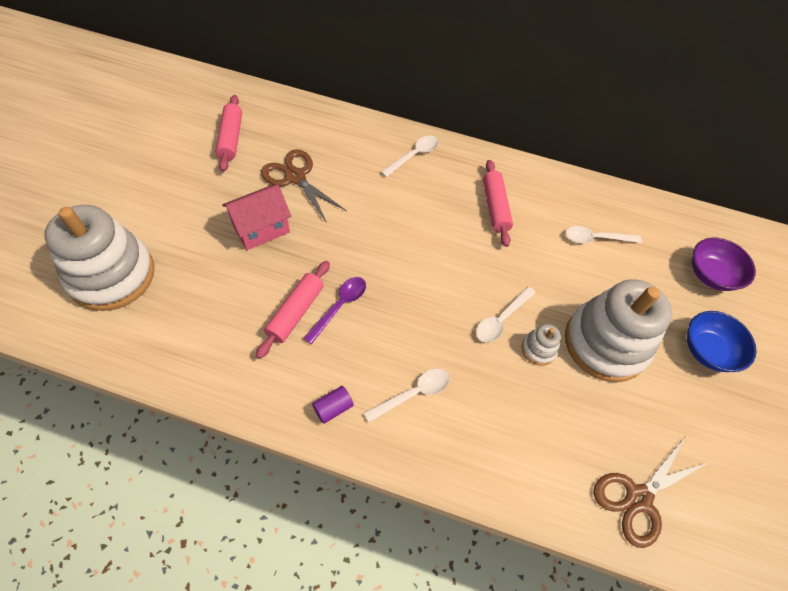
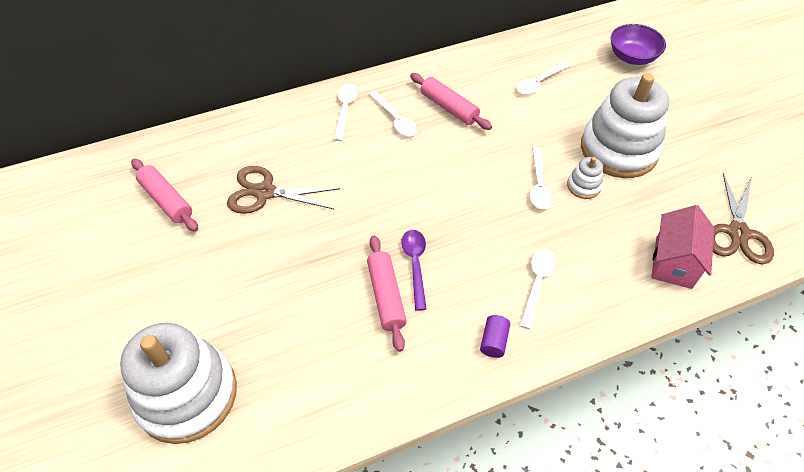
camera: 35 degrees left, 5 degrees down
pink house [222,185,291,250] -> pink house moved to [651,205,714,289]
blue bowl [687,311,757,372] -> none
none -> white spoon [369,90,418,136]

